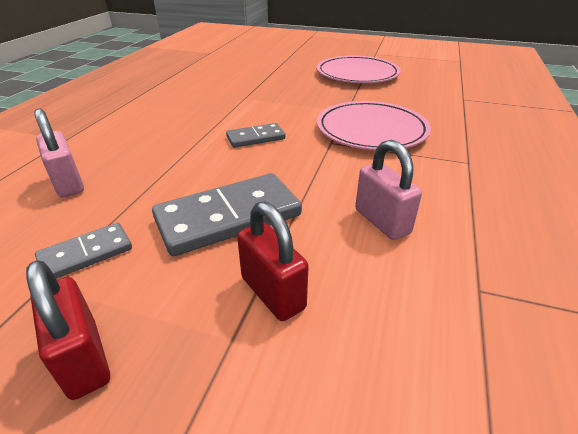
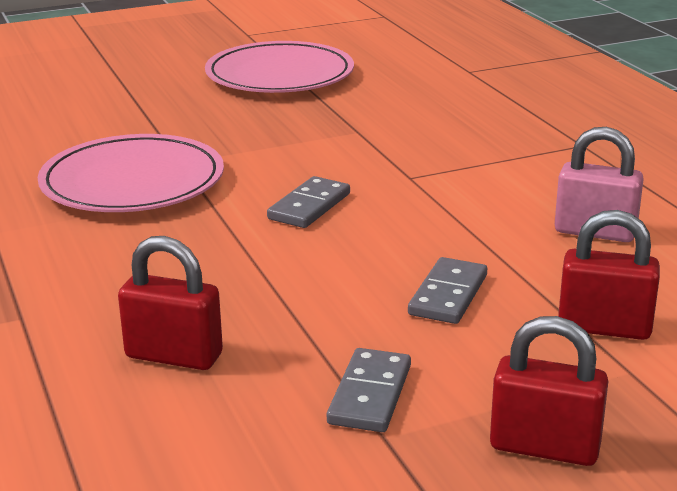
camera: 40 degrees left, 10 degrees down
pink padlock [34,108,84,197] -> red padlock [118,236,223,370]
grey domino [152,173,302,256] -> grey domino [408,257,487,324], size x0.55
pink plate [317,101,431,150] -> pink plate moved to [38,134,224,212]

